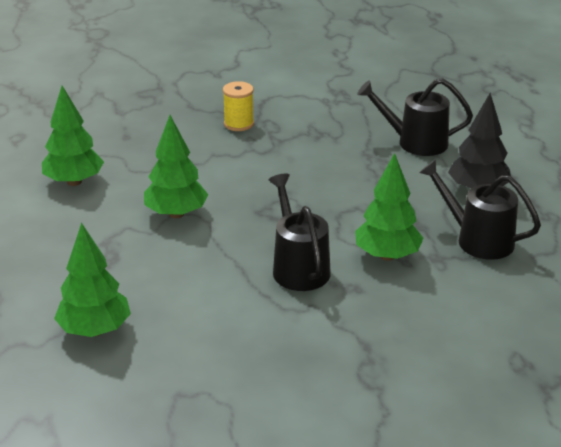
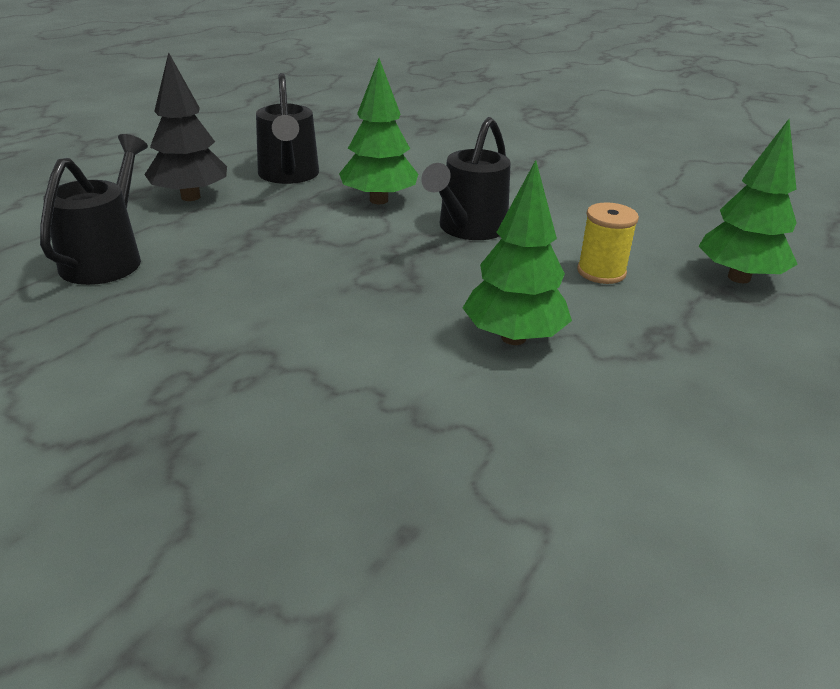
camera: 135 degrees left, 0 degrees up
green tree [42,86,104,186] -> none
yellow spool [223,81,254,131] -> yellow spool moved to [577,202,639,284]
black watering can [357,78,473,156] -> black watering can turned 135 degrees counterclockwise [40,134,148,285]

